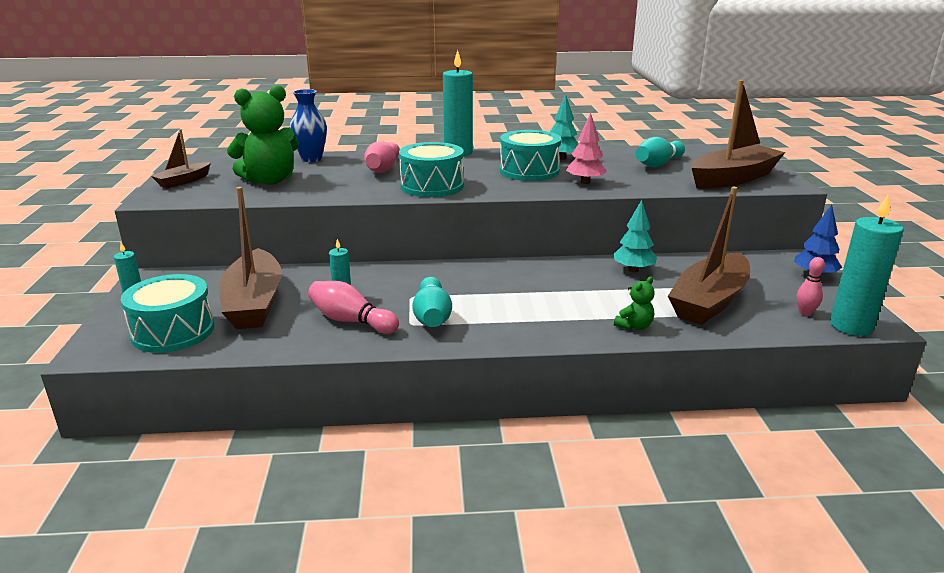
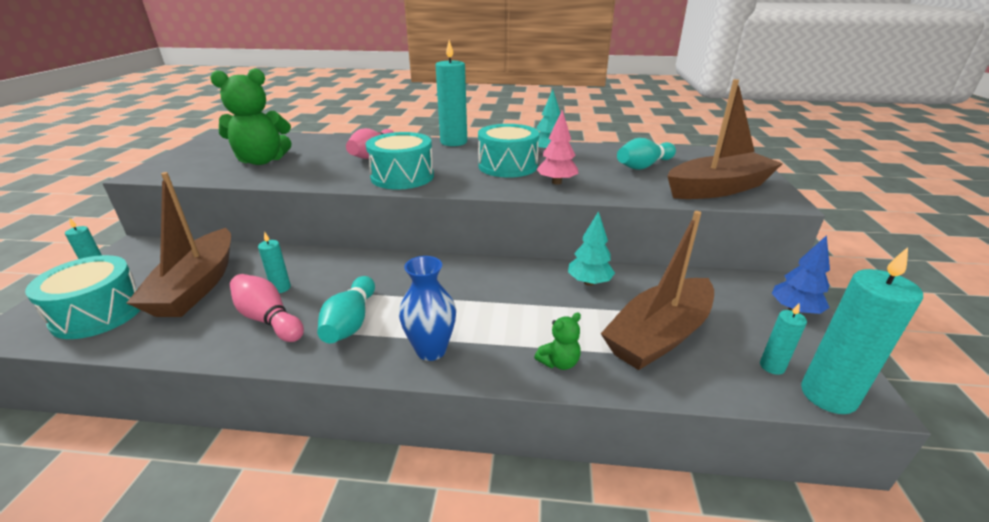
camera: 10 degrees right, 5 degrees up
brown boat [151,129,211,188] -> none
blue vase [290,89,327,162] -> blue vase moved to [399,256,456,361]
pink bowling pin [796,257,825,316] -> turquoise candle [760,303,807,375]

